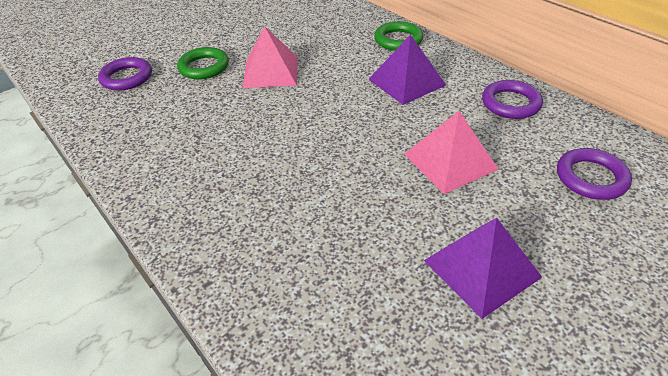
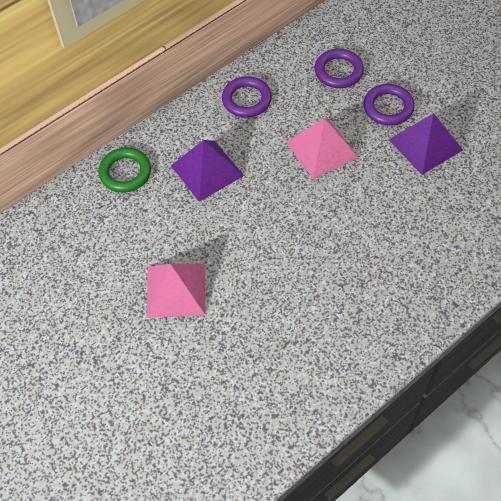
camera: 90 degrees left, 15 degrees up
purple ring [98,57,152,91] -> purple ring moved to [363,84,415,126]
green ring [177,47,229,79] -> none

